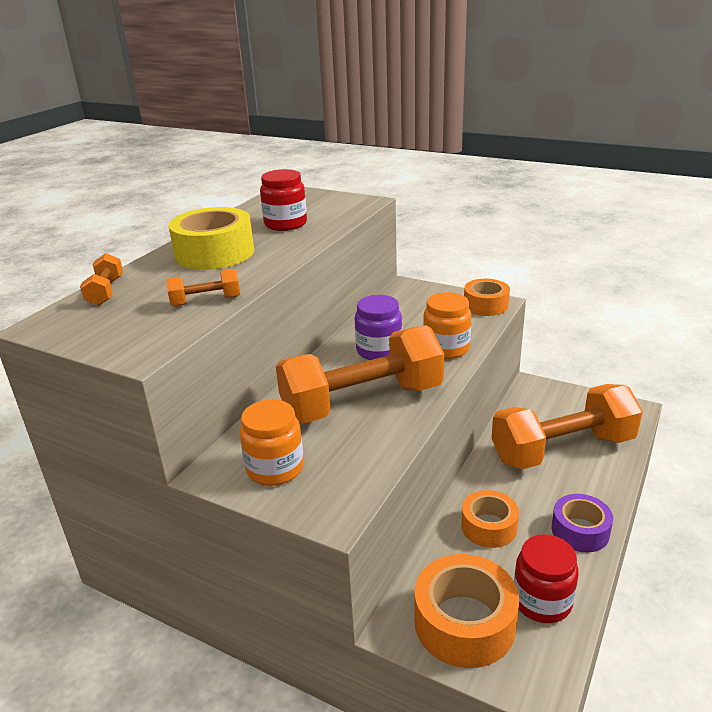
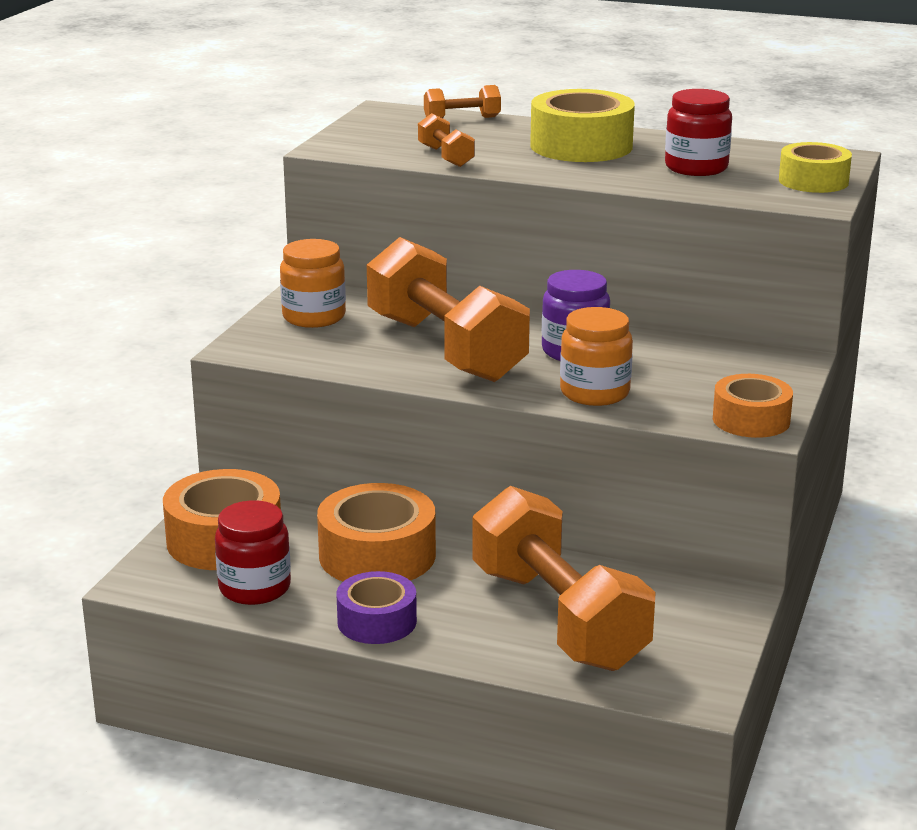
camera: 80 degrees right, 5 degrees down
orange tape [461,490,519,548] -> orange tape [317,483,436,581], size x1.57
none -> yellow tape [779,142,852,193]

